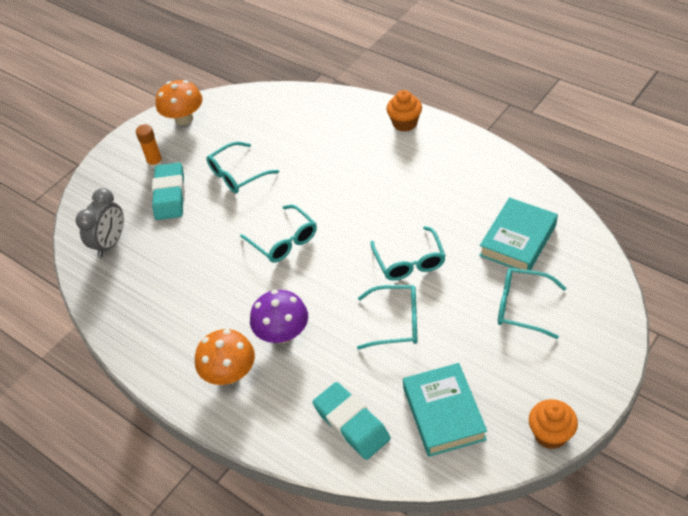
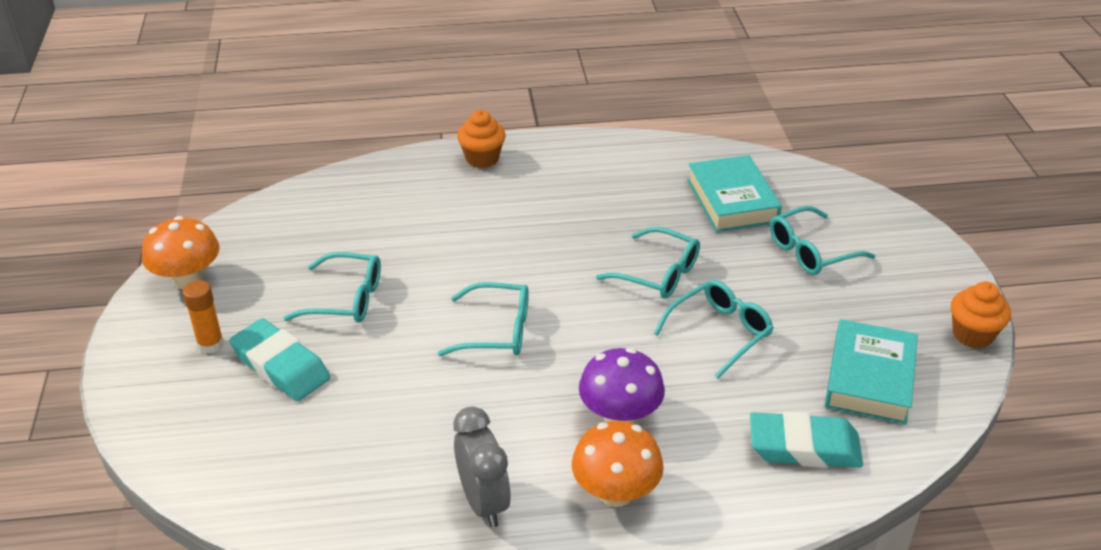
camera: 50 degrees left, 10 degrees down
grey clock [76,188,124,257] -> grey clock moved to [453,406,511,528]
turquoise glasses [206,142,279,193] -> turquoise glasses turned 90 degrees counterclockwise [284,252,381,323]
turquoise book [403,363,487,457] -> turquoise book turned 75 degrees clockwise [825,319,918,425]

